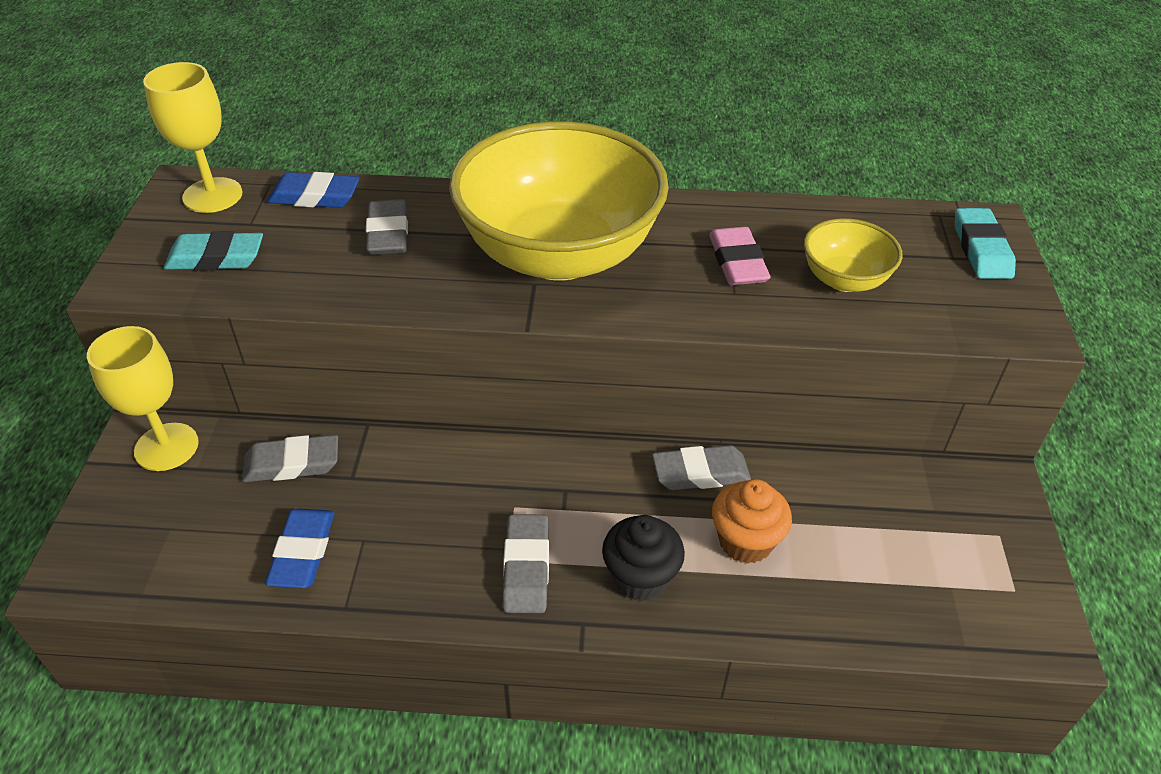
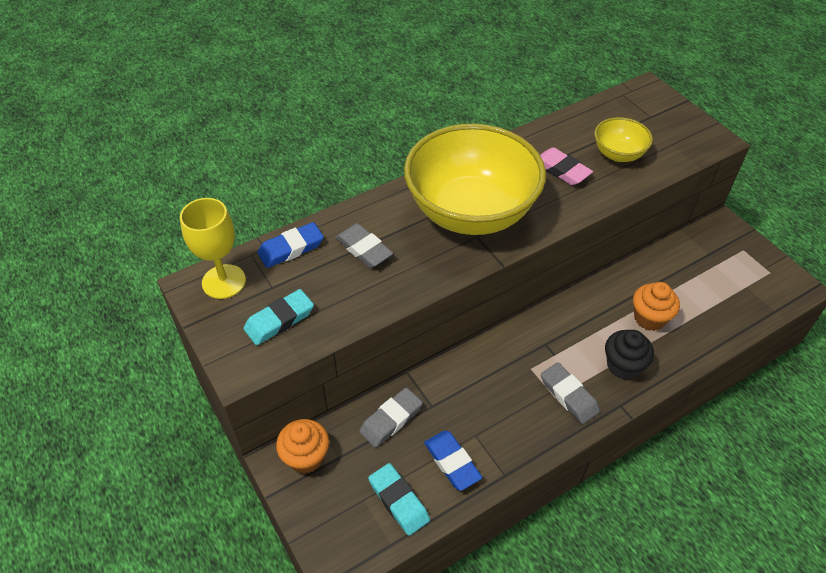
camera: 35 degrees left, 5 degrees up
yellow goblet [87,326,199,471] -> orange cupcake [276,419,329,473]
grey eraser [652,445,751,490] -> none
turquoise eraser [955,208,1016,279] -> turquoise eraser moved to [368,463,430,536]

